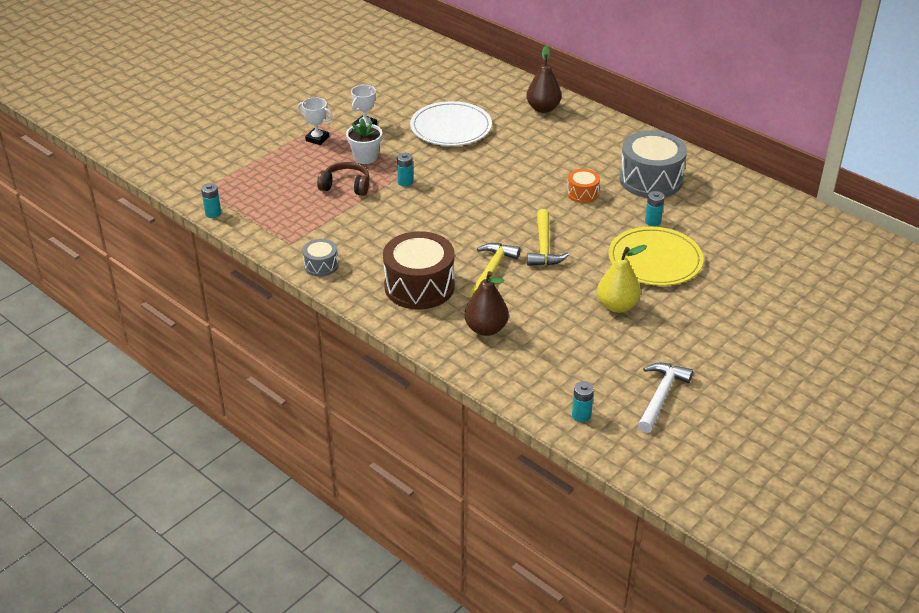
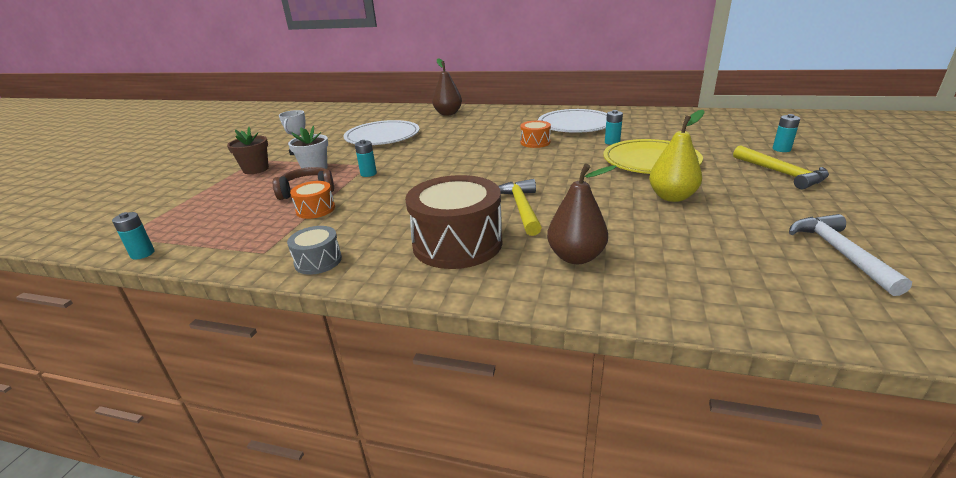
camera: 25 degrees left, 10 degrees down
white trophy [298,97,333,145] -> brown flower pot [227,127,269,174]
yellow hammer [527,209,569,266] -> yellow hammer moved to [733,145,829,189]
turquoise battery [572,381,594,422] -> turquoise battery moved to [773,114,800,152]
grey drum [619,130,687,198] -> white plate [538,109,607,133]
none -> orange drum [290,181,335,219]

